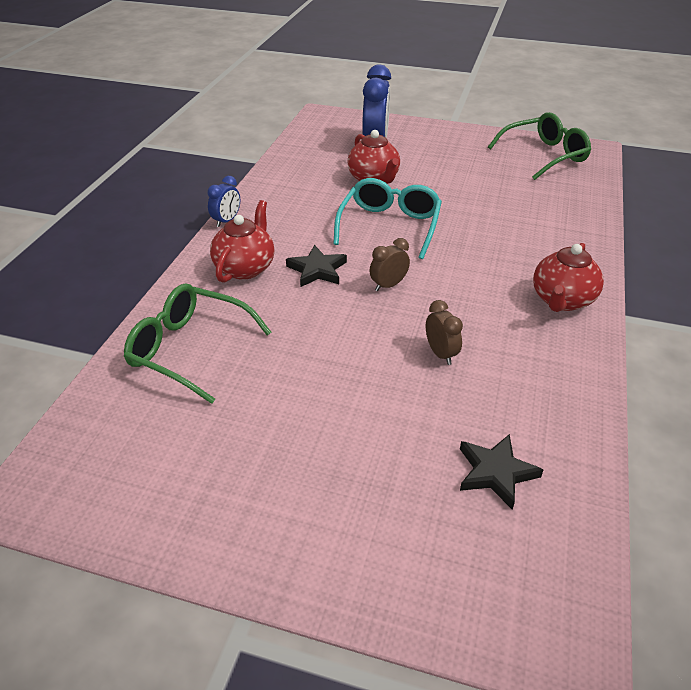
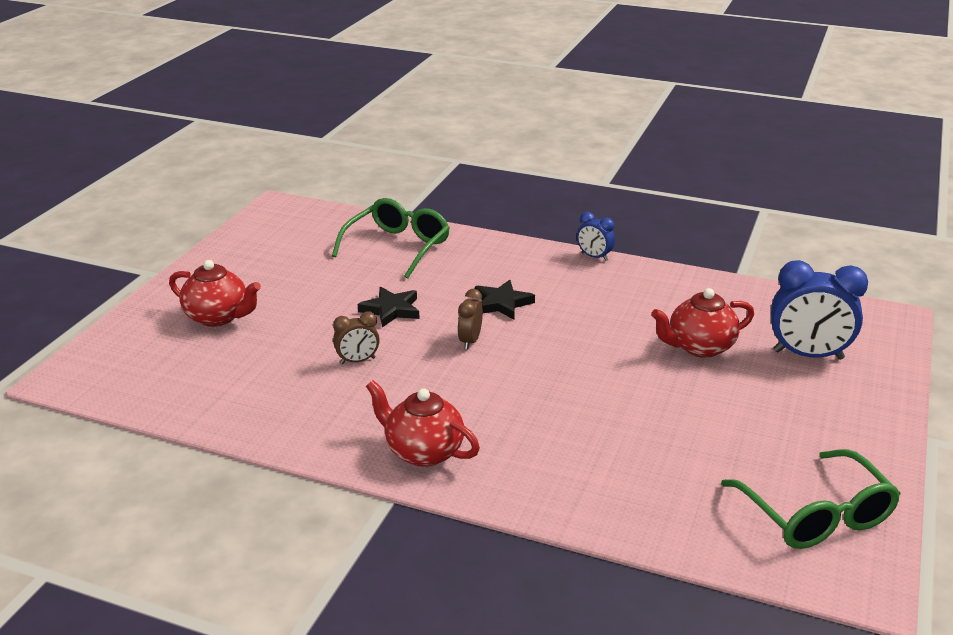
camera: 95 degrees right, 10 degrees down
red teapot [210,200,274,283] -> red teapot moved to [169,260,261,327]
turquoise glasses [333,178,442,259] -> none
brown clock [369,238,410,291] -> brown clock turned 135 degrees counterclockwise [458,289,483,350]
black star [460,434,543,510] -> black star moved to [358,287,419,327]

